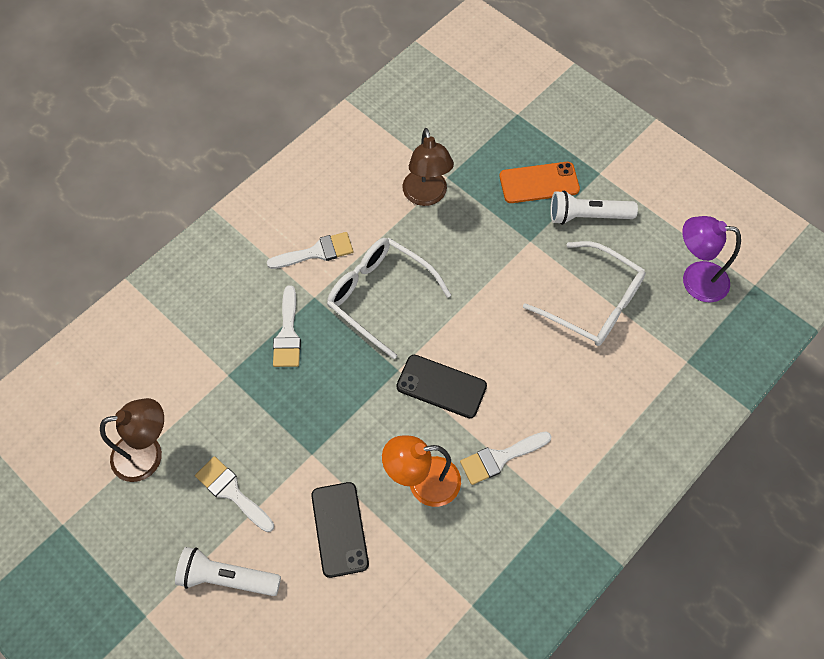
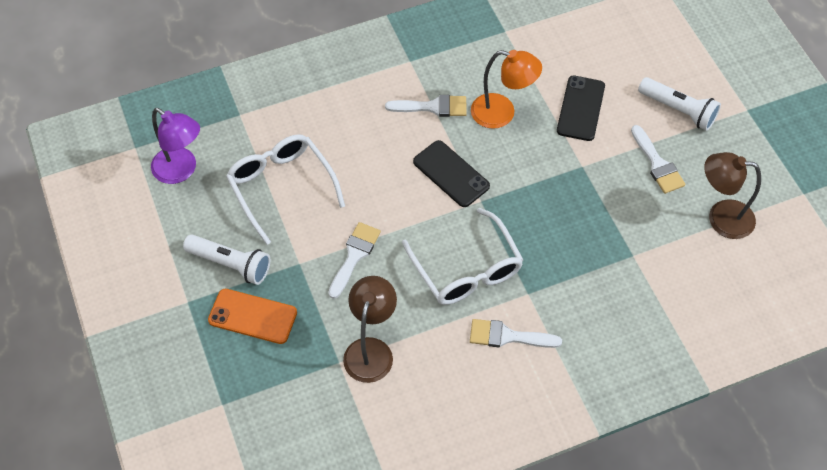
camera: 155 degrees left, 5 degrees down
white brush [273,285,301,367] -> white brush moved to [328,222,381,299]

